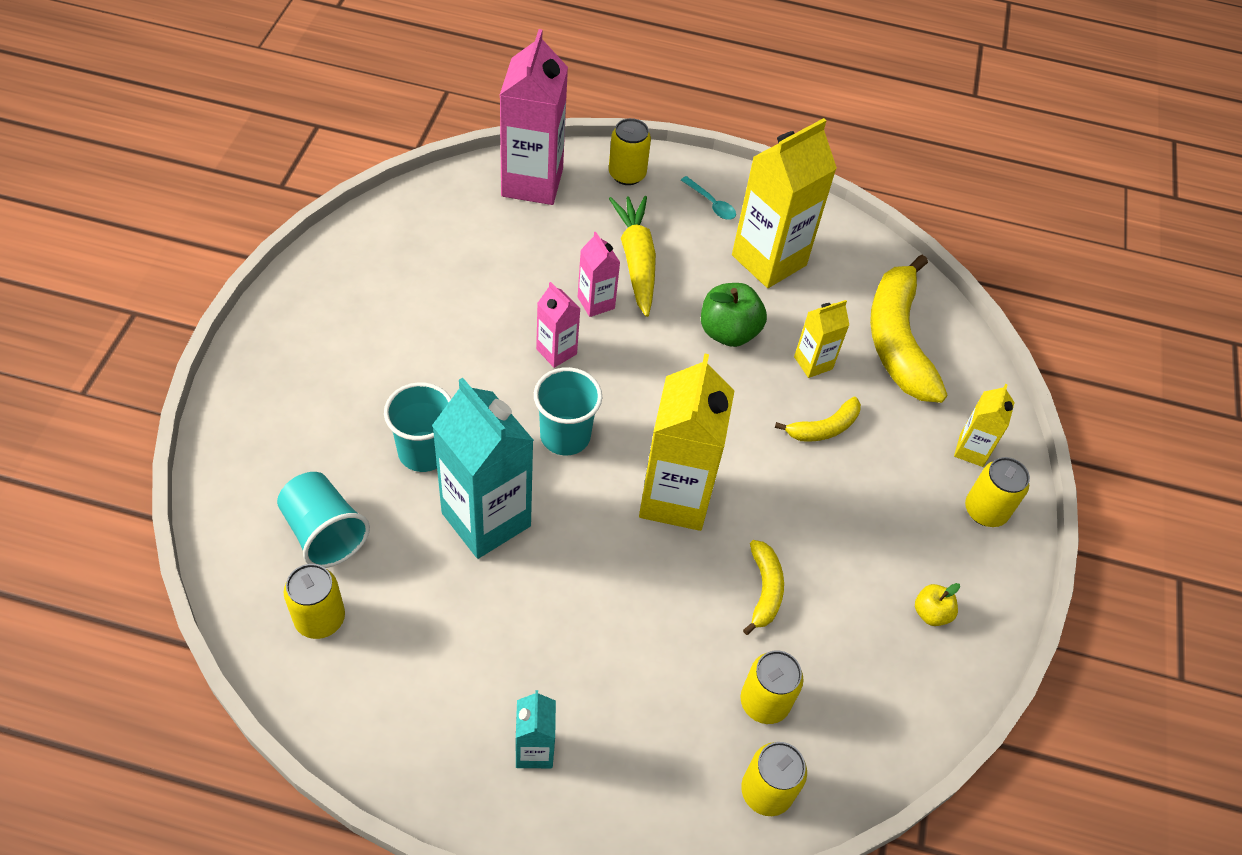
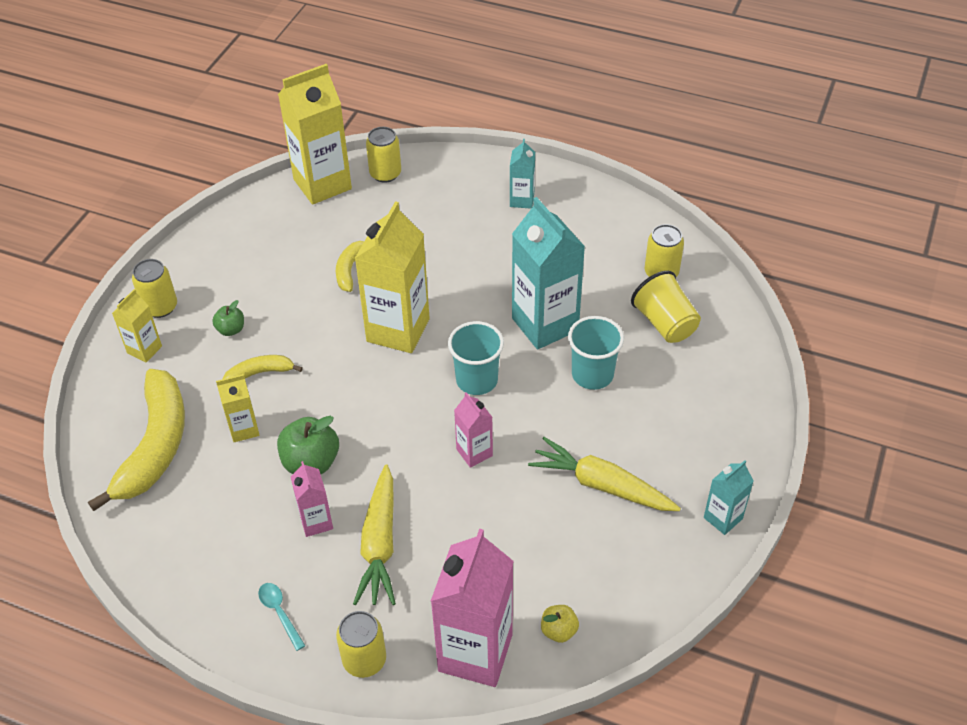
camera: 165 degrees left, 5 degrees down
turquoise cup [277,472,370,568] -> yellow cup [631,271,701,343]
pink carton [578,232,620,317] -> pink carton moved to [291,461,333,537]
yellow carton [732,118,837,288] -> yellow carton moved to [278,64,352,205]
yellow can [740,650,804,724] -> none
yellow apple [915,583,960,626] -> yellow apple moved to [541,605,579,643]
none -> green apple [212,300,244,336]
none -> yellow carrot [528,437,681,511]
none -> turquoise carton [704,460,754,535]

